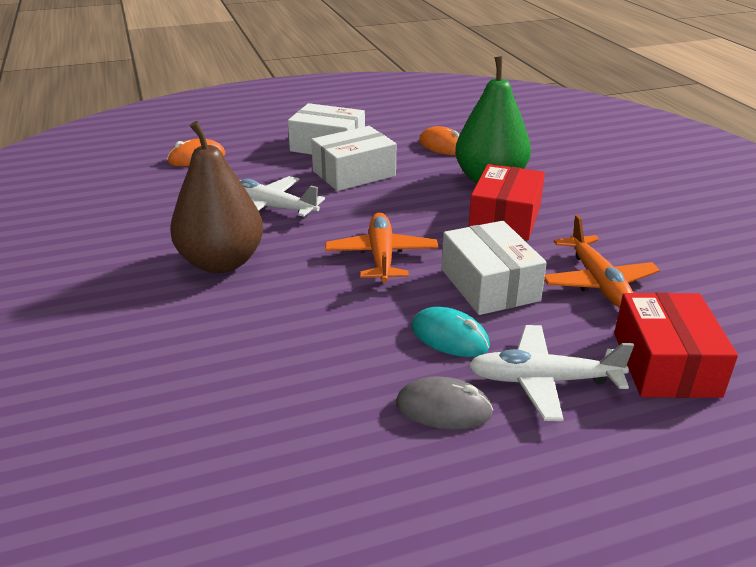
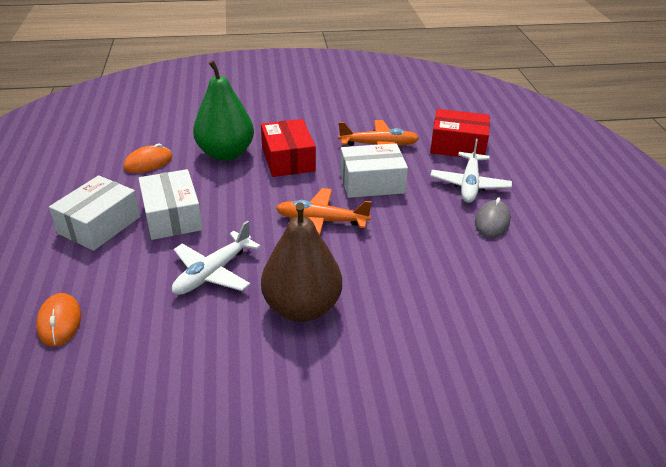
camera: 80 degrees left, 5 degrees up
turquoise mouse [412,307,490,357] -> none
red box [469,164,545,241] -> red box turned 45 degrees clockwise [261,119,316,177]

